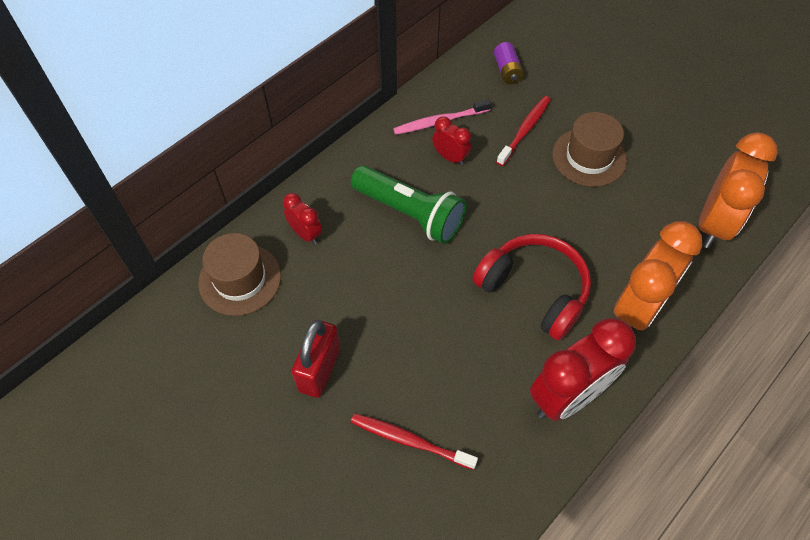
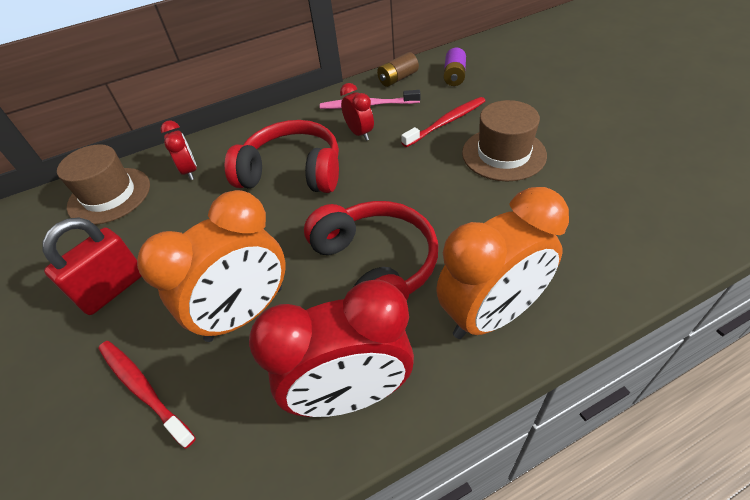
camera: 25 degrees right, 10 degrees down
green flashlight [351,166,466,244] -> red headphones [225,120,339,193]
orange clock [699,132,778,248] -> orange clock moved to [137,190,286,342]
none -> brown battery [377,52,419,87]

